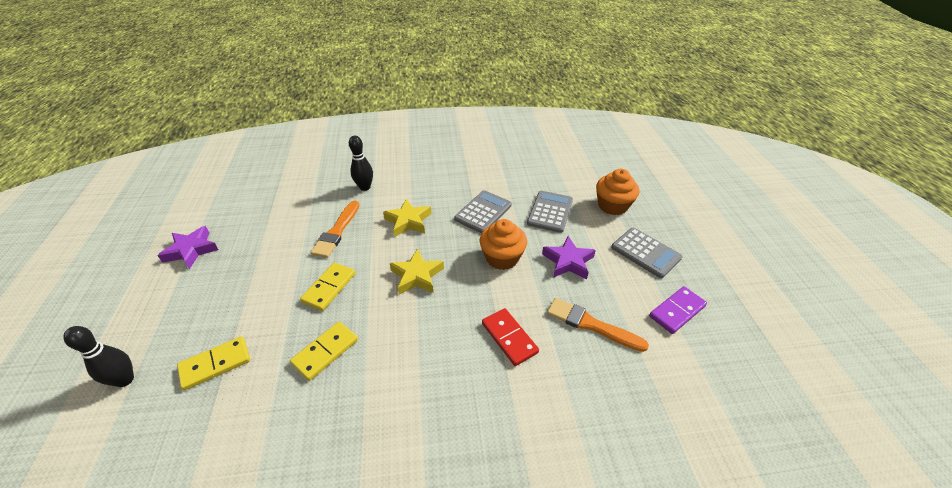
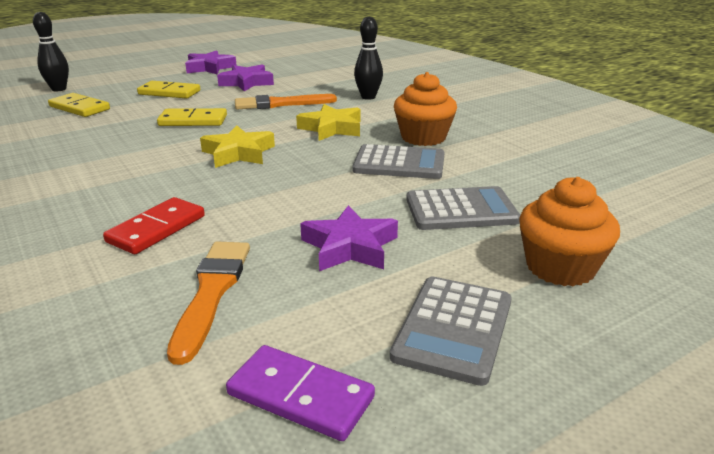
camera: 65 degrees right, 15 degrees down
yellow domino [290,322,358,381] -> yellow domino moved to [137,81,200,99]
orange cupcake [480,219,527,270] -> orange cupcake moved to [394,72,457,146]
none -> purple star [217,64,274,92]

